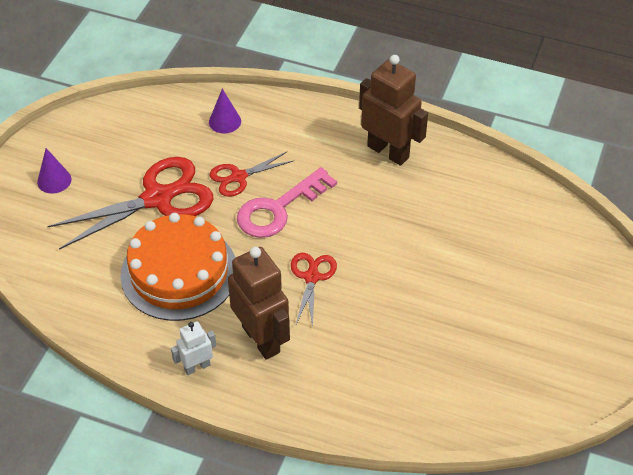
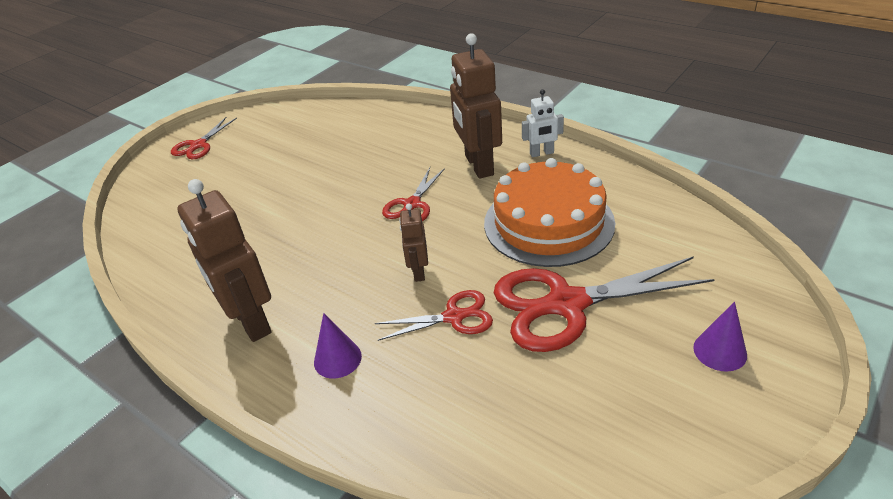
camera: 160 degrees left, 10 degrees down
purple cone [209,89,241,133] -> purple cone moved to [314,313,362,379]
pink key [237,167,337,238] -> brown robot [399,203,428,282]
none -> red scissors [171,117,237,159]

